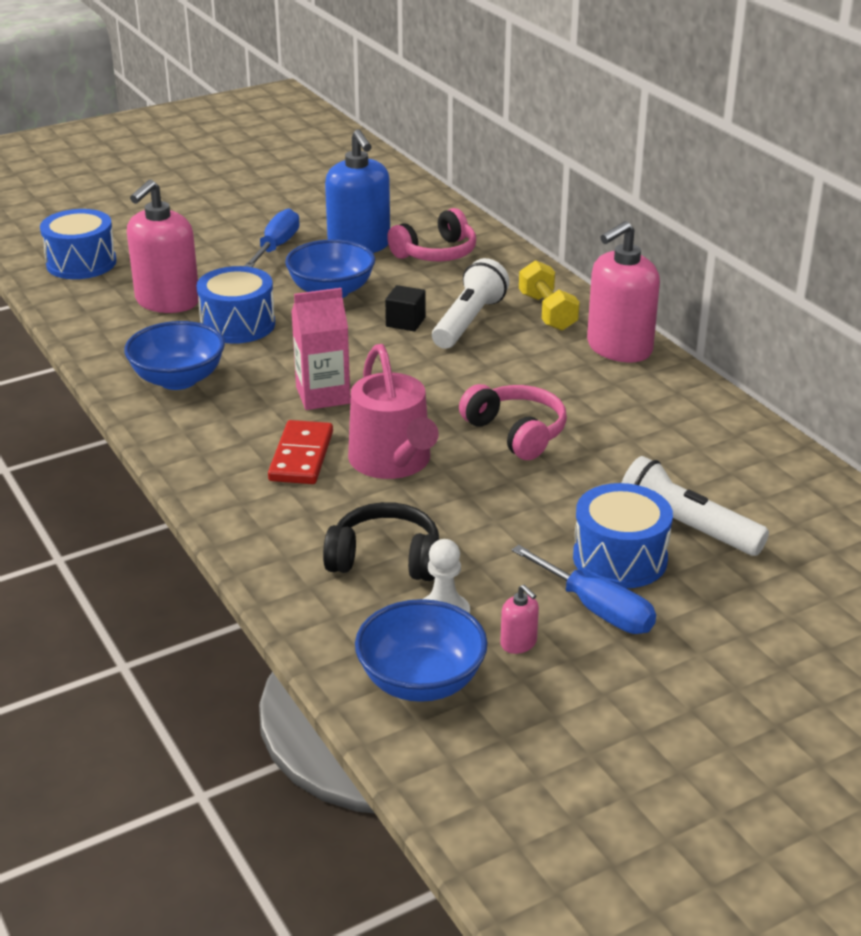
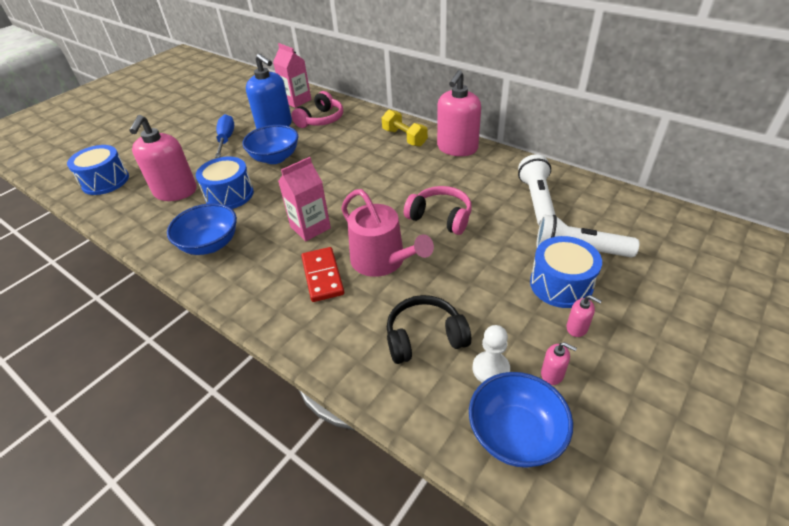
camera: 20 degrees left, 10 degrees up
black cube [385,285,426,331] -> none
white flashlight [432,258,510,349] -> white flashlight moved to [518,154,556,226]
blue screwdriver [511,545,656,634] -> pink soap dispenser [566,295,602,337]
none -> pink carton [273,43,311,108]

